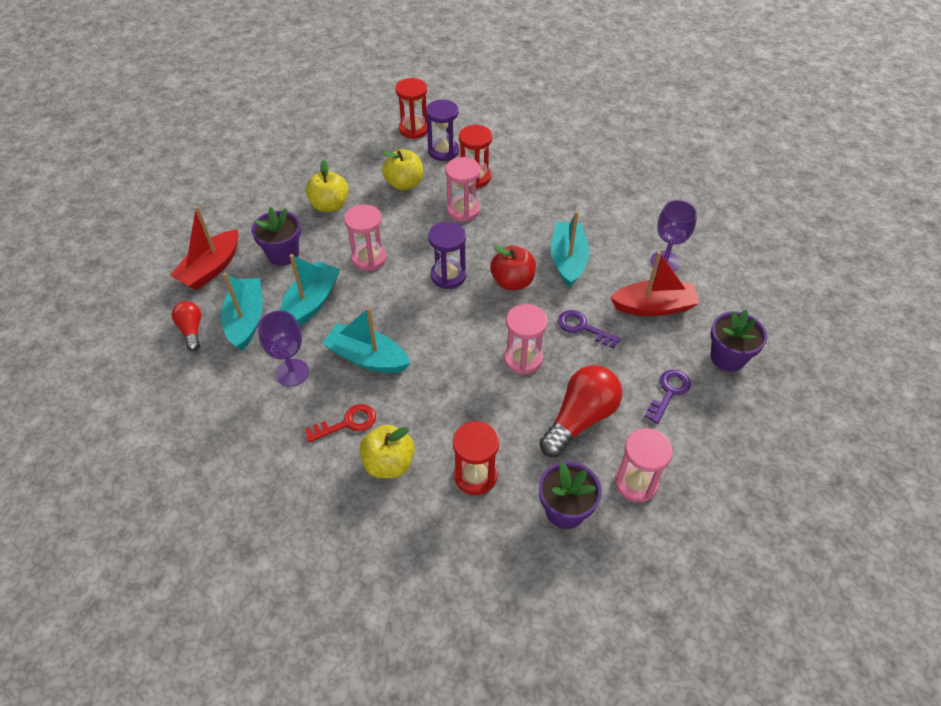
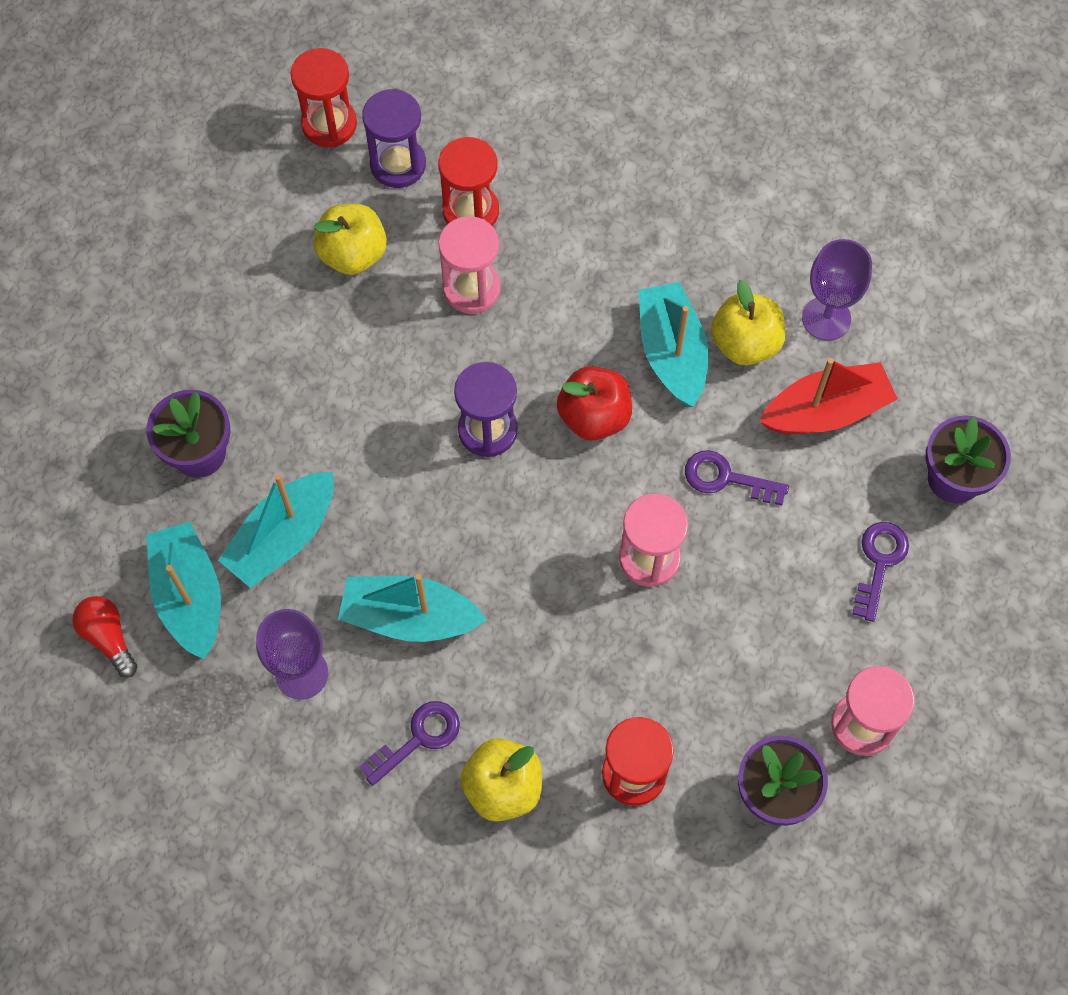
camera: 15 degrees left, 15 degrees up
red boat [169,206,238,290] -> none
turquoise boat [280,254,341,326] -> turquoise boat turned 150 degrees counterclockwise [218,472,334,588]
red key [305,404,376,443] -> purple key [359,701,460,786]
yellow apple [306,160,349,212] -> yellow apple moved to [711,280,785,365]
pink hourglass [344,204,387,271] -> none
red light bulb [539,365,622,457] -> none

